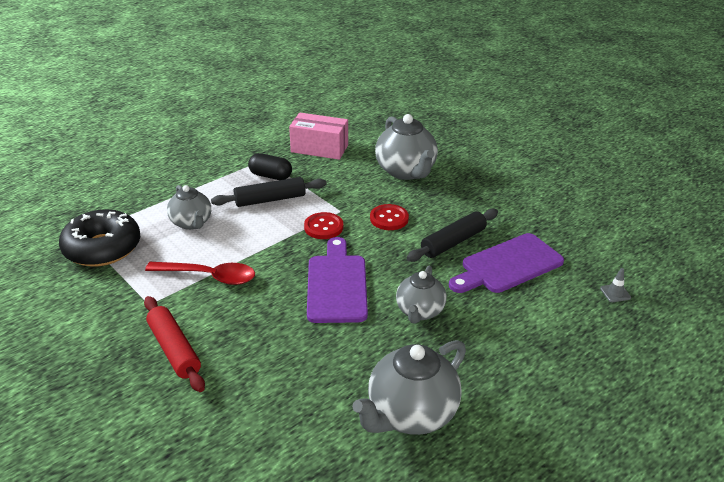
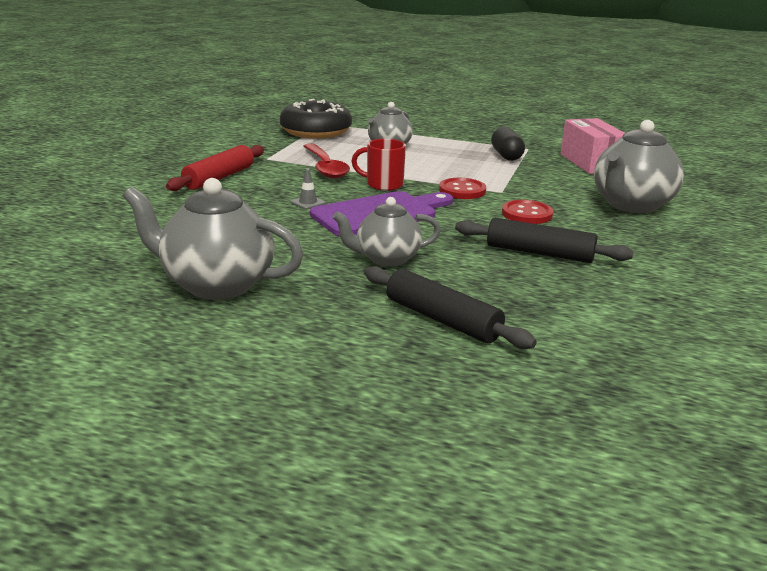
camera: 60 degrees right, 10 degrees down
black rolling pin [211,177,327,207] -> black rolling pin moved to [364,266,537,349]
purple cutting board [449,233,564,293] -> none
grey traffic cone [600,268,631,302] -> grey traffic cone moved to [291,168,326,210]
none -> red mug [352,139,406,191]

